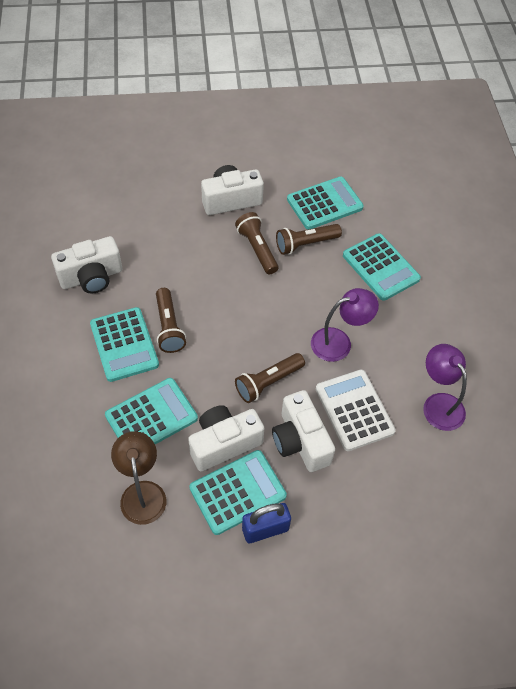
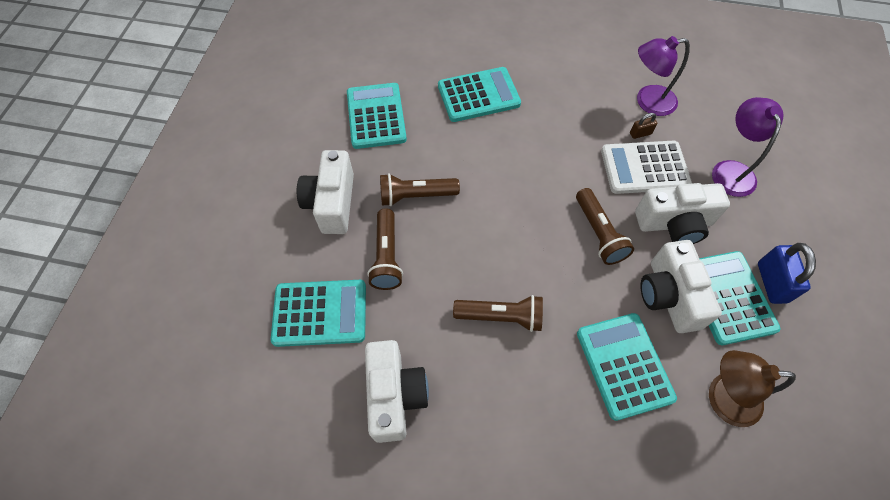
camera: 70 degrees left, 5 degrees up
turquoise calculator [90,307,159,382] -> turquoise calculator moved to [270,280,366,347]
brown flashlight [276,224,342,255] -> brown flashlight moved to [367,208,403,290]
purple lamp [311,288,379,362] -> purple lamp moved to [712,97,783,197]
none -> brown padlock [630,113,657,139]

